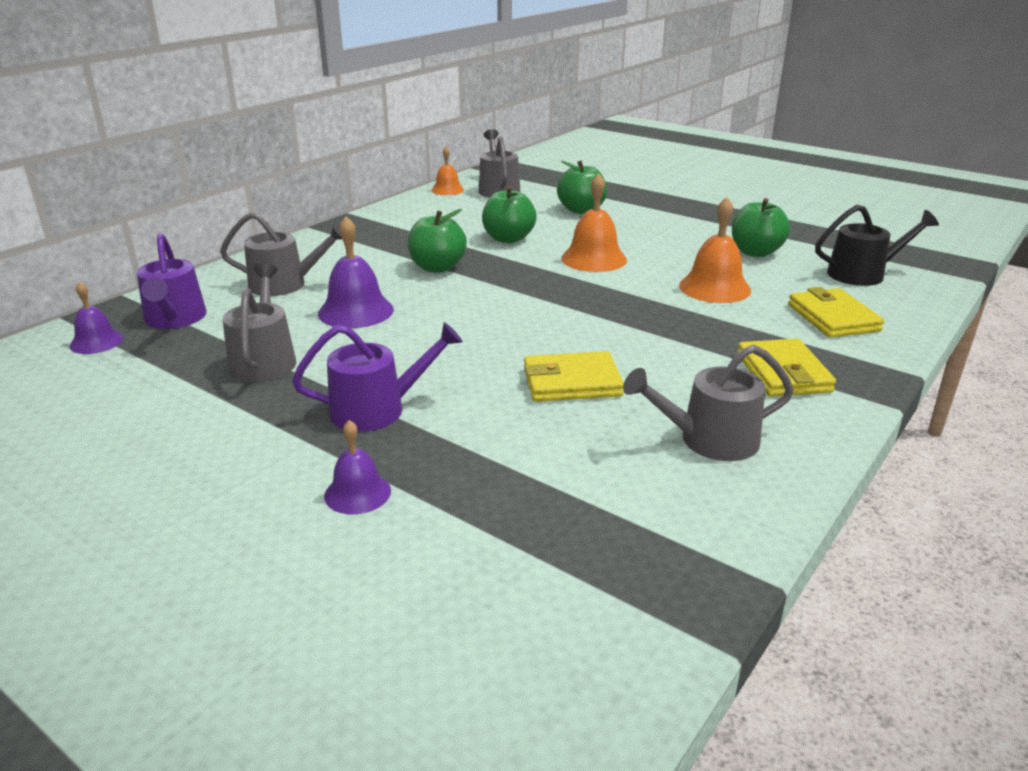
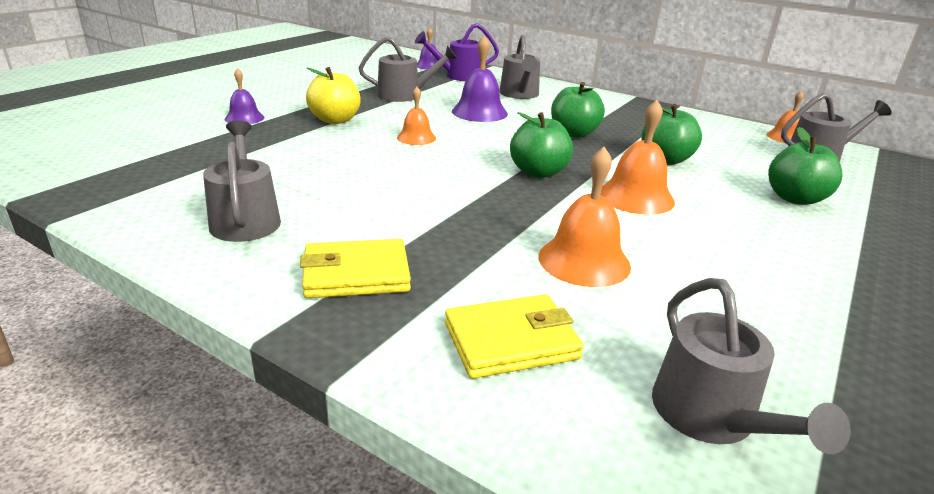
camera: 85 degrees right, 0 degrees up
purple watering can [292,322,463,432] -> yellow apple [306,67,361,124]
yellow wallet [524,351,624,402] -> none
green apple [732,198,790,257] -> green apple moved to [510,112,573,178]
black watering can [815,205,939,286] -> grey watering can [652,278,851,454]
none -> orange bell [397,87,436,145]

